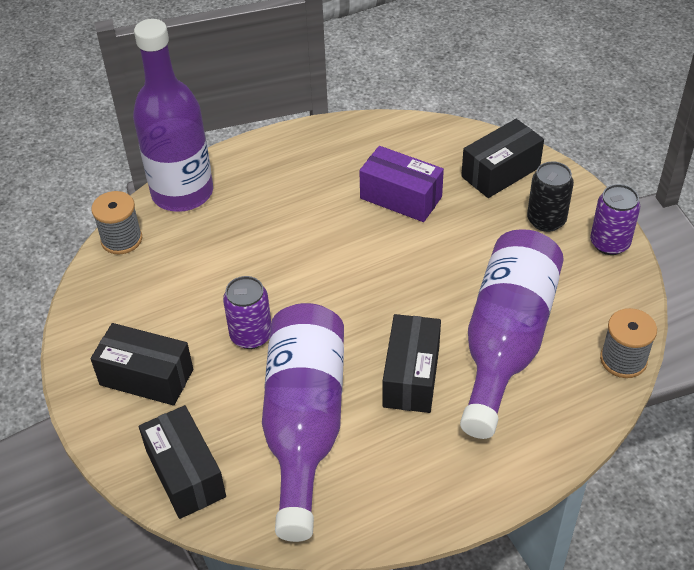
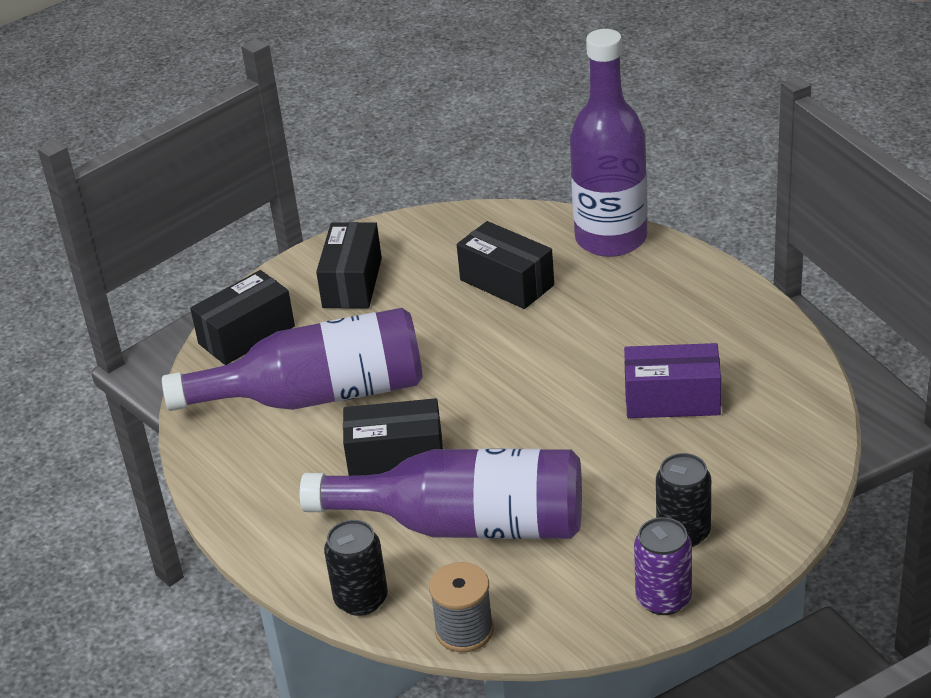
camera: 80 degrees right, 10 degrees down
grey spool [91,191,142,255] -> none
purple can [223,276,271,349] -> none
purple box [359,146,444,222] -> purple box turned 75 degrees clockwise [624,343,721,418]
black box [461,119,544,198] -> black box moved to [457,221,554,309]
none -> black can [324,520,388,616]

